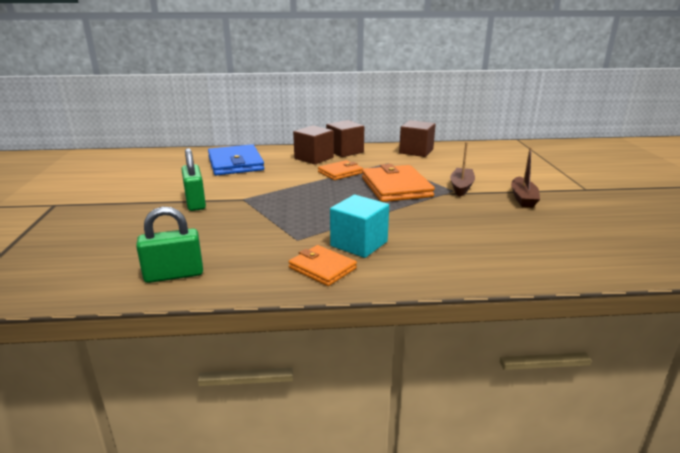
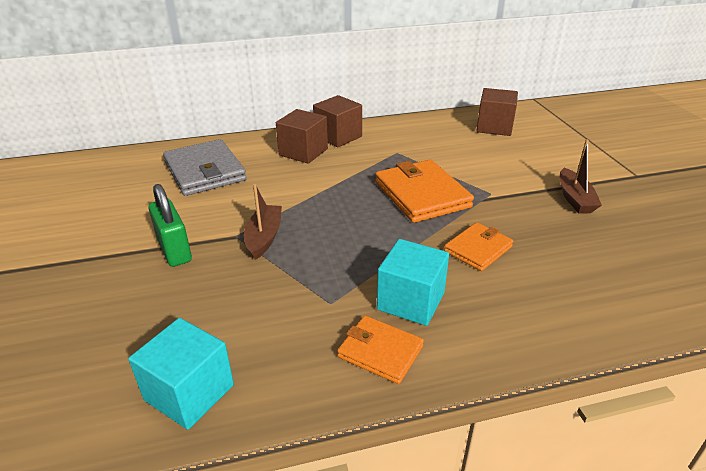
camera: 10 degrees left, 10 degrees up
green padlock [136,207,203,283] -> turquoise cube [128,318,234,430]
blue wallet [208,144,264,175] -> grey wallet [163,139,247,196]
orange wallet [318,160,363,180] -> orange wallet moved to [444,222,513,271]
brown cube [399,120,436,157] -> brown cube moved to [476,88,518,136]
brown boat [450,142,475,197] -> brown boat moved to [244,184,282,260]

